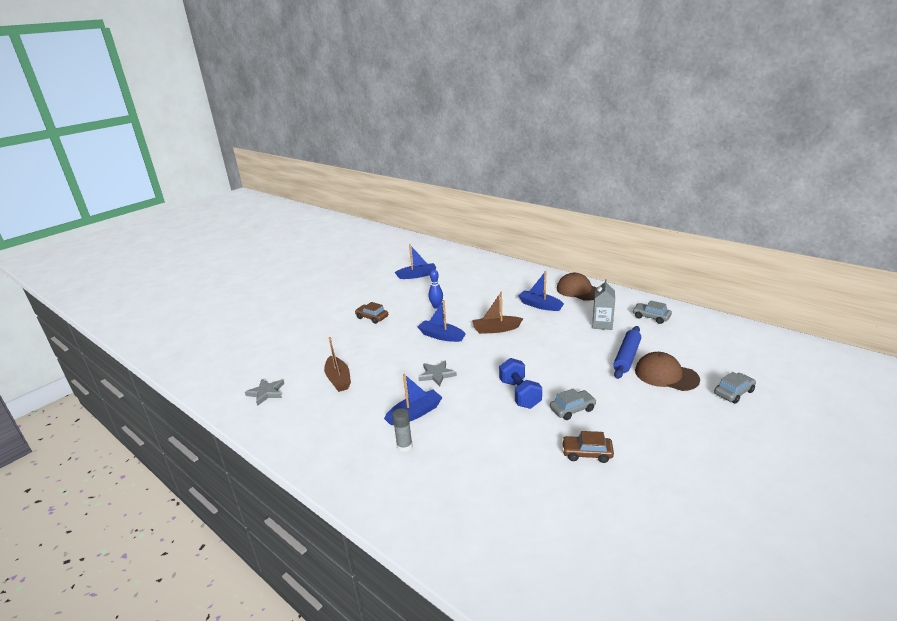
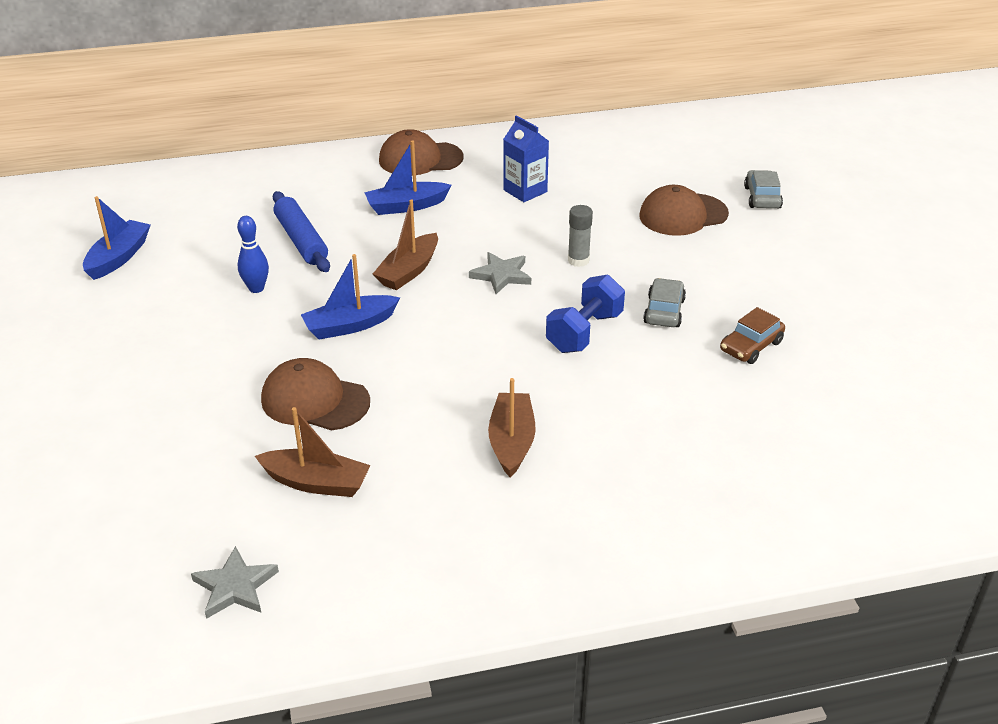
camera: 55 degrees left, 10 degrees up
brown car [355,302,388,324] -> none
blue boat [384,374,443,425] -> brown boat [488,378,536,477]
grey glue stick [392,408,413,452] -> grey glue stick moved to [568,205,593,267]
grey star [418,360,457,387] -> grey star moved to [469,252,531,294]
blue dumbbell [499,358,542,409] -> blue dumbbell turned 75 degrees counterclockwise [546,275,625,353]
grey carton [593,279,615,330] -> blue carton [503,115,549,202]
blue rolling pin [613,326,641,379] -> blue rolling pin moved to [273,191,330,272]
grey car [632,300,672,324] -> none
none -> brown cap [261,358,370,431]

